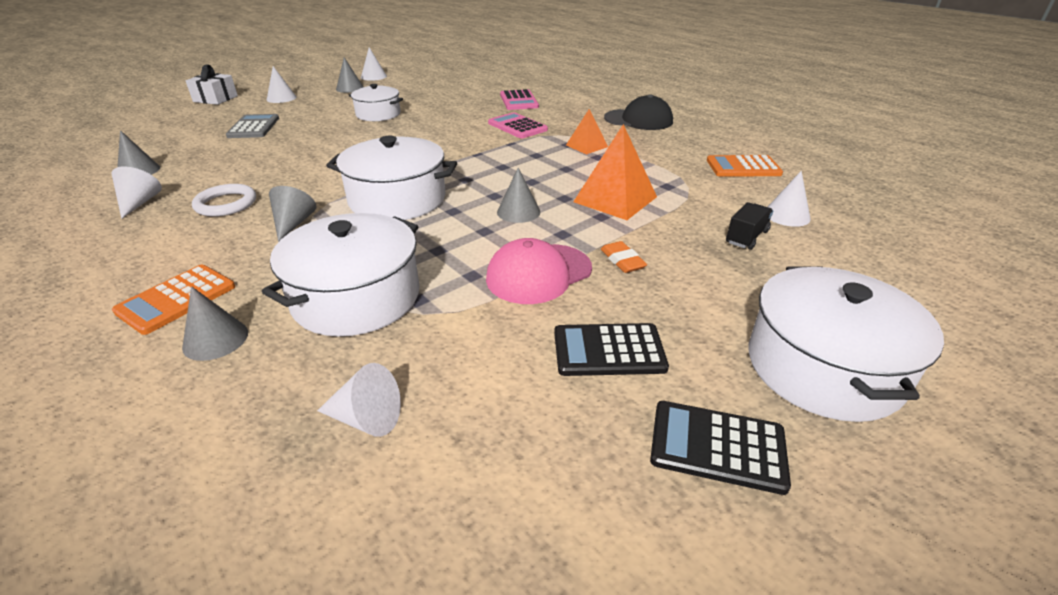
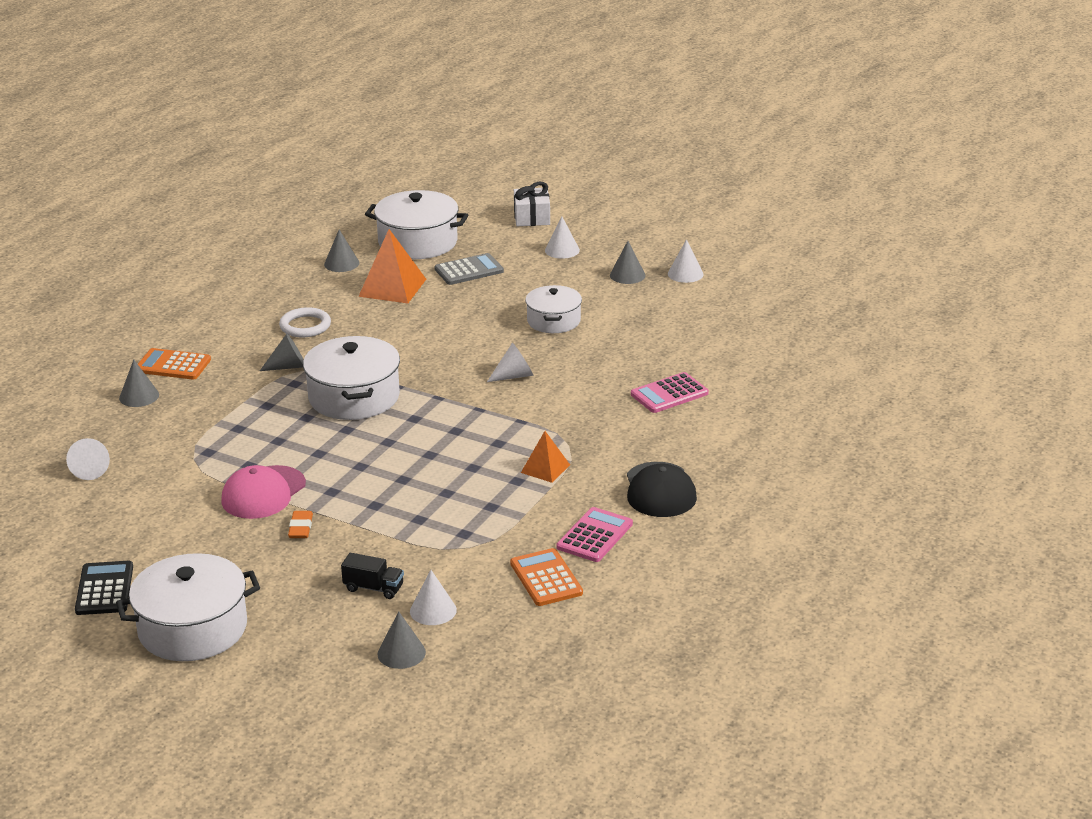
camera: 70 degrees right, 5 degrees down
white cone [111,167,162,219] -> white cone moved to [487,343,533,382]
white pot [262,213,420,337] -> white pot moved to [365,190,468,259]
pink cap [486,238,592,304] -> pink cap turned 90 degrees counterclockwise [221,465,306,519]
pink calculator [488,112,548,139] -> pink calculator moved to [557,507,633,562]
grey cone [497,168,540,223] -> grey cone moved to [378,612,426,669]
black calculator [554,323,669,376] -> none
orange pyramid [573,124,657,220] -> orange pyramid moved to [358,229,426,303]
orange eraser [601,241,647,273] -> orange eraser turned 45 degrees counterclockwise [288,511,313,538]

